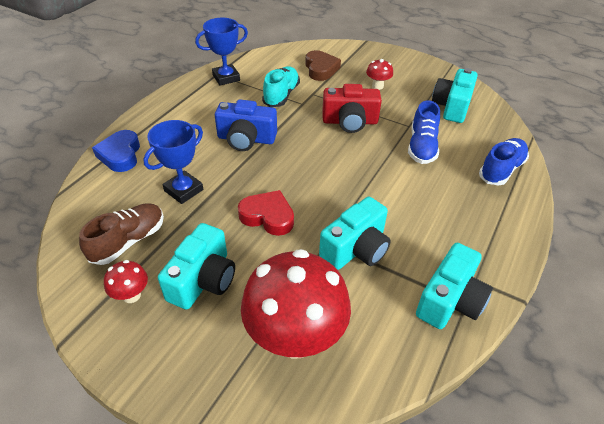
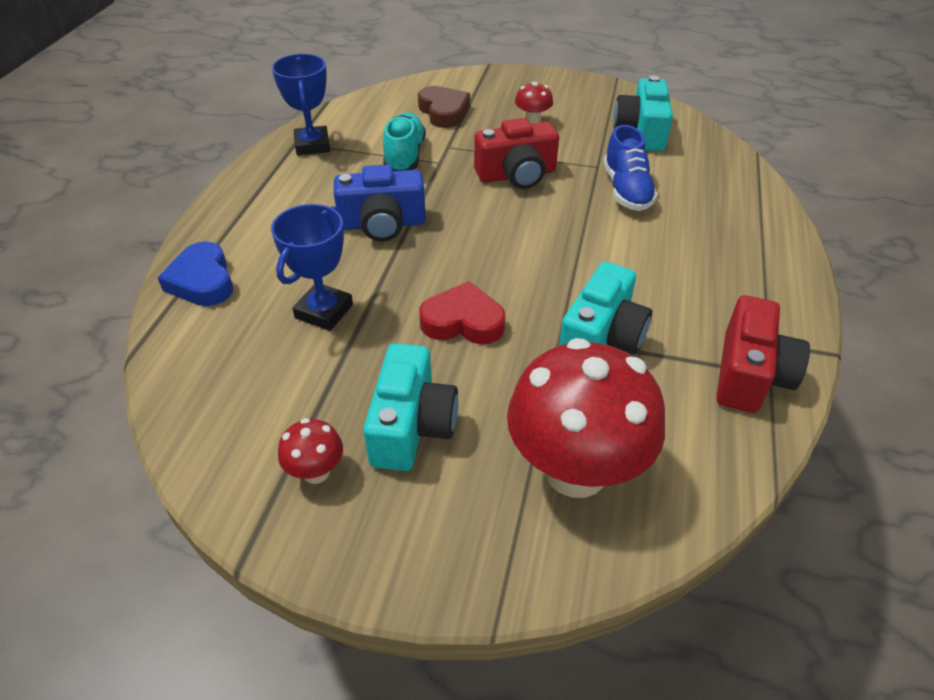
camera: 15 degrees left, 0 degrees up
brown shoe [79,203,164,265] -> none
blue trophy [195,18,248,86] -> blue trophy turned 60 degrees counterclockwise [272,54,330,155]
turquoise camera [416,243,493,329] -> red camera [716,295,810,413]
blue shoe [479,138,529,185] -> none

